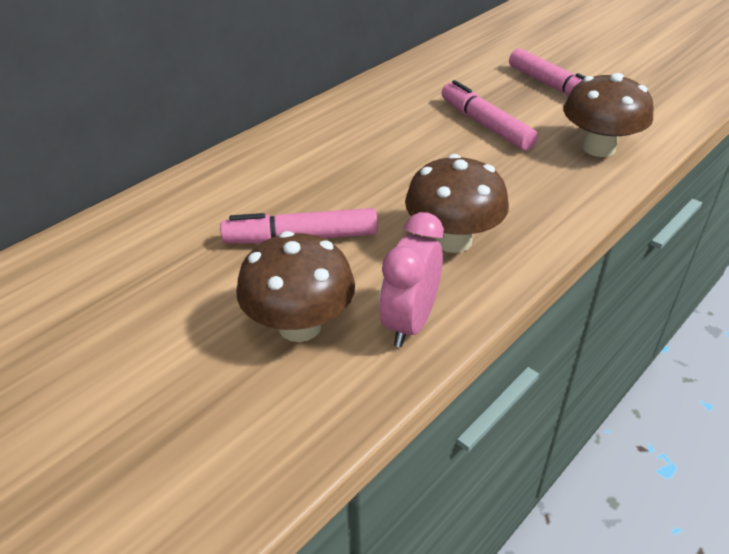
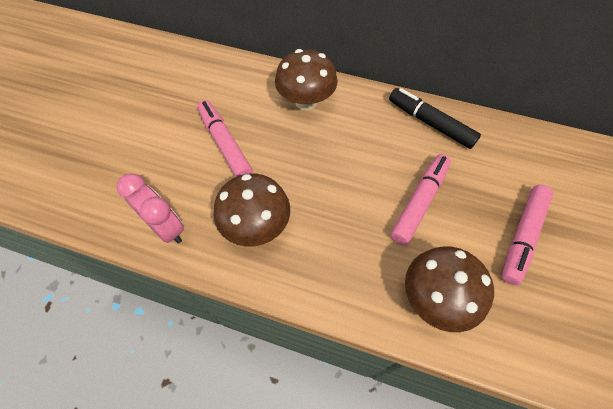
camera: 65 degrees right, 20 degrees up
brown mushroom [236,231,355,342] -> brown mushroom moved to [275,49,337,110]
pink clock [379,212,444,347] -> pink clock turned 45 degrees clockwise [117,173,184,244]
none -> black marker [389,88,481,149]

